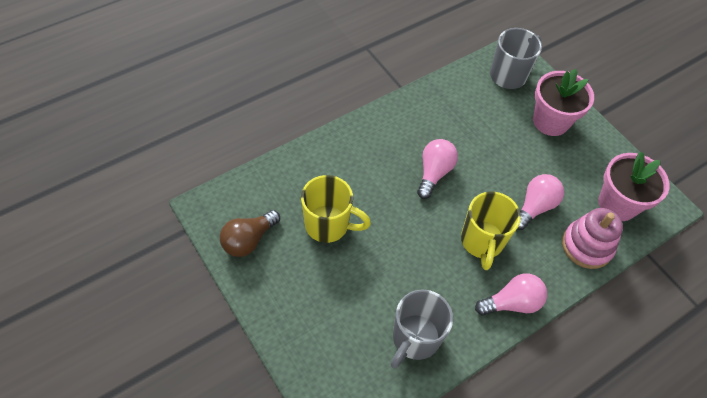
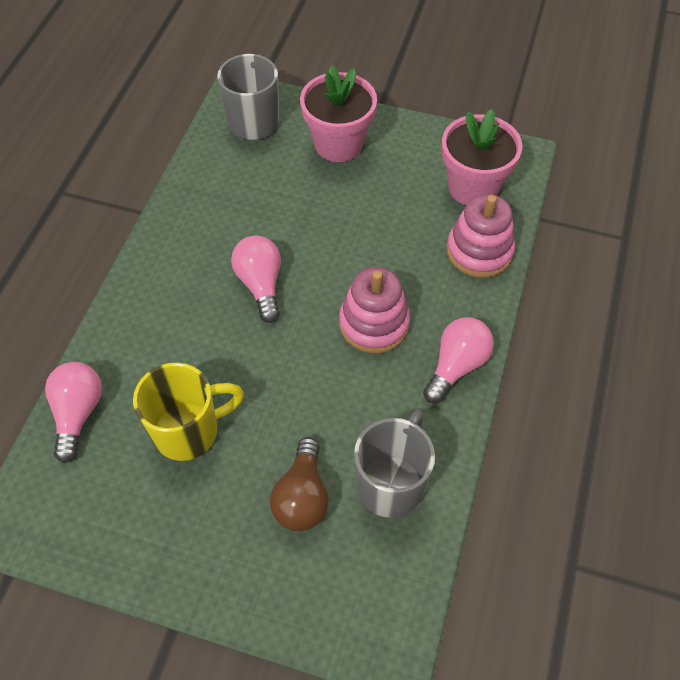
camera: 35 degrees left, 0 degrees up
brown light bulb [220,210,280,257] -> brown light bulb moved to [270,437,329,531]
grey mug [391,290,453,369] -> grey mug turned 150 degrees counterclockwise [354,410,435,518]
yellow mug [461,191,521,270] -> pink stacking toy [339,267,410,353]
pink light bulb [517,174,564,230] -> pink light bulb moved to [45,362,102,463]

